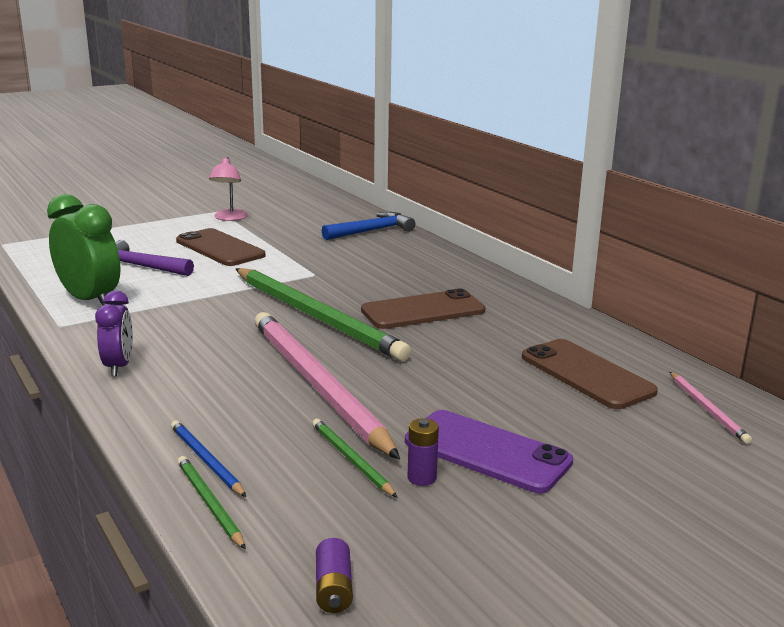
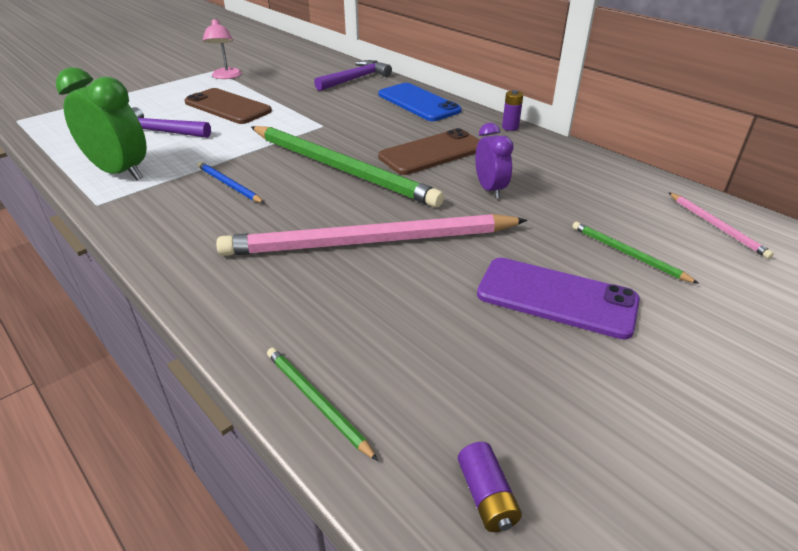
camera: 10 degrees left, 15 degrees up
purple clock [95,290,133,376] -> purple clock moved to [475,123,514,199]
blue pencil [171,420,246,497] -> blue pencil moved to [197,162,264,203]
pink pencil [255,312,400,459] -> pink pencil turned 60 degrees counterclockwise [216,214,528,256]
green pencil [312,419,398,498] -> green pencil moved to [572,222,699,284]
blue hammer [322,212,415,240] -> purple hammer [314,60,392,91]
purple battery [408,418,439,486] -> purple battery moved to [502,90,523,131]
brown phone [522,339,658,409] -> none
none -> blue phone [378,83,461,121]

